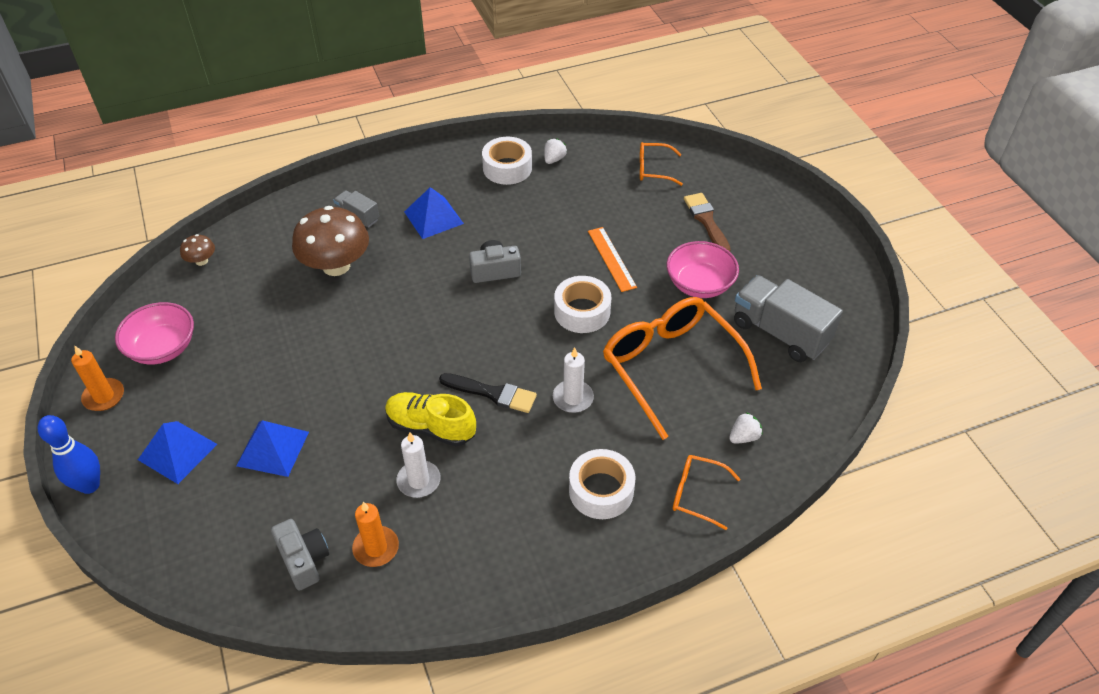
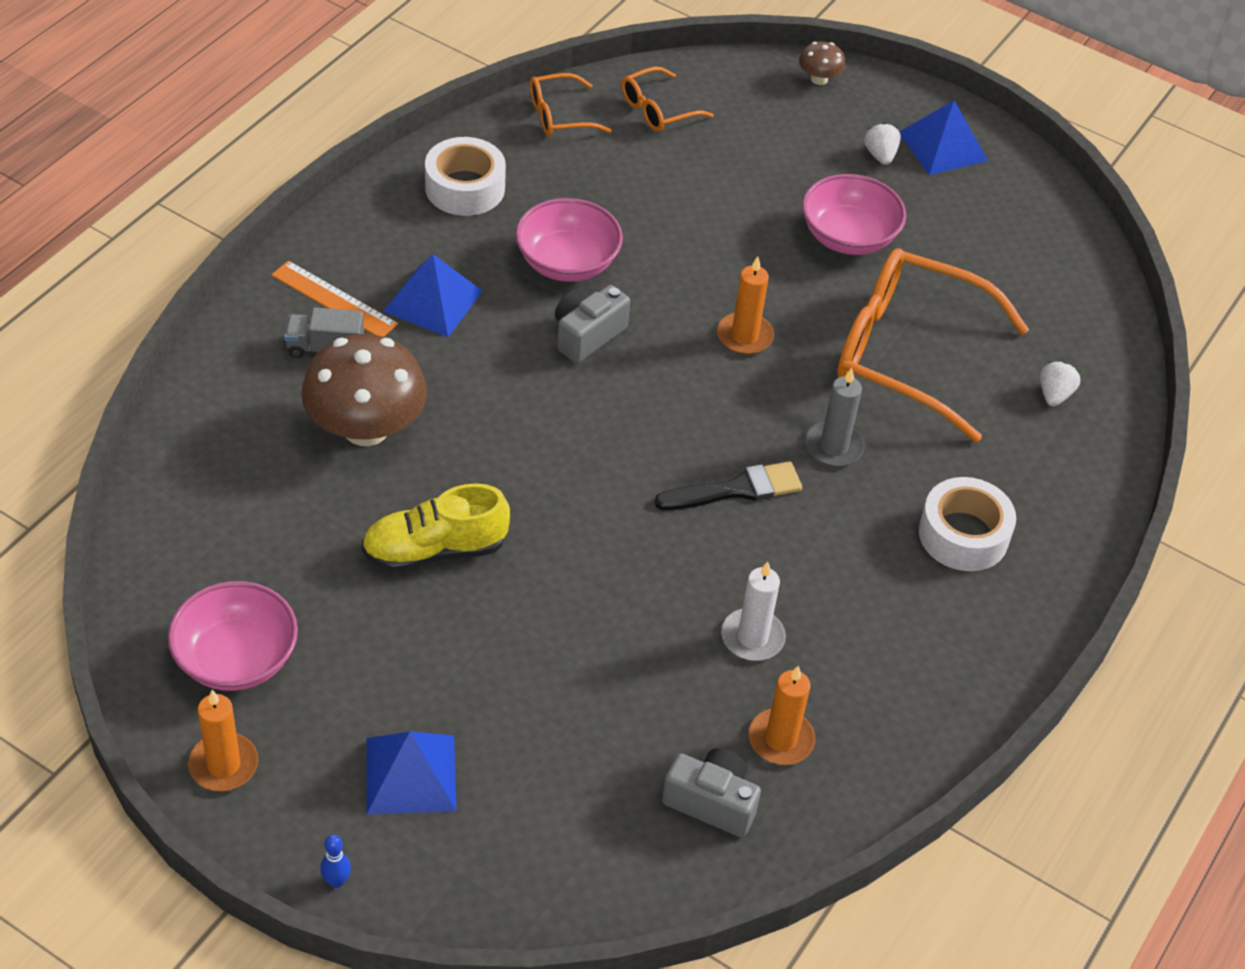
camera: 40 degrees left, 0 degrees up
blue bowling pin [38,415,100,494] -> blue bowling pin [320,834,351,888], size x0.47
brown mushroom [180,234,215,266] -> brown mushroom moved to [799,41,846,85]
blue pyramid [236,420,309,477] -> blue pyramid moved to [900,100,988,175]
yellow shoe [385,392,476,446] -> yellow shoe moved to [361,483,510,572]
white strawberry [544,138,567,164] -> white strawberry moved to [864,122,901,165]
white candle [553,347,594,413] -> grey candle [805,368,865,467]
white tape [554,276,611,333] -> orange candle [717,256,774,355]
orange ruler [588,227,637,292] -> orange ruler moved to [271,261,398,337]
orange glasses [673,455,740,530] -> orange glasses moved to [530,73,612,136]
brown brush [684,193,731,251] -> none
grey truck [734,275,843,362] -> none
none -> pink bowl [515,198,623,282]

